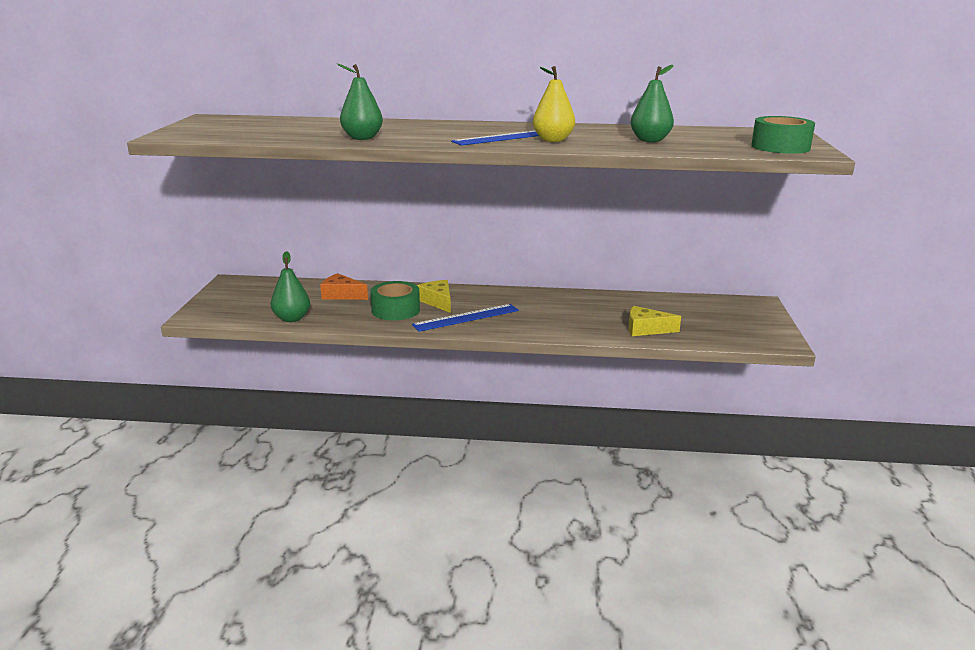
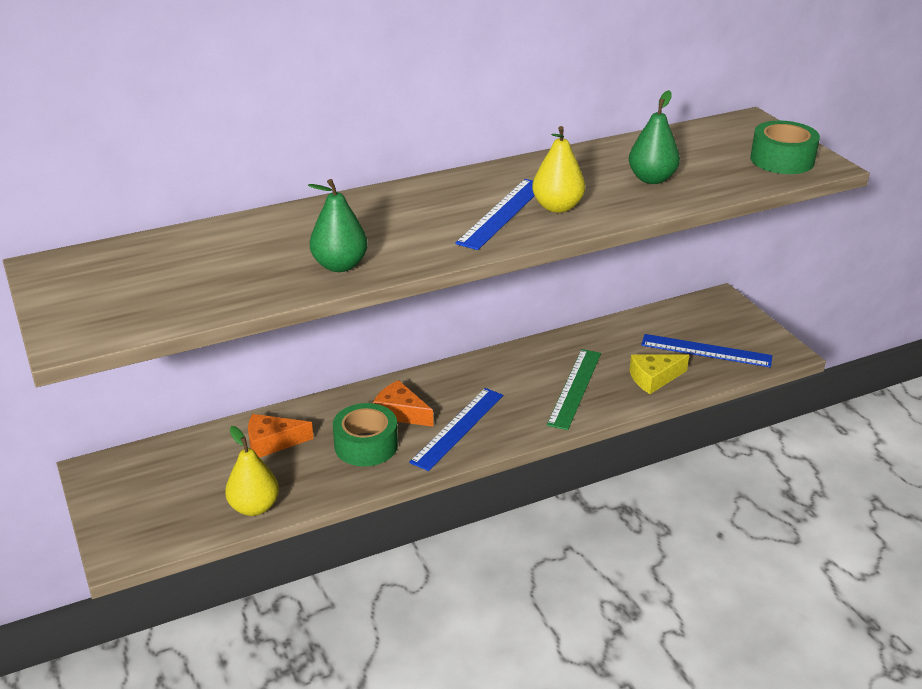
camera: 30 degrees left, 10 degrees up
green pear [271,251,310,322] -> yellow pear [225,426,279,516]
yellow cheese [417,280,451,313] -> orange cheese [373,380,433,427]
none -> green ruler [547,349,601,430]
none -> blue ruler [641,334,772,367]

